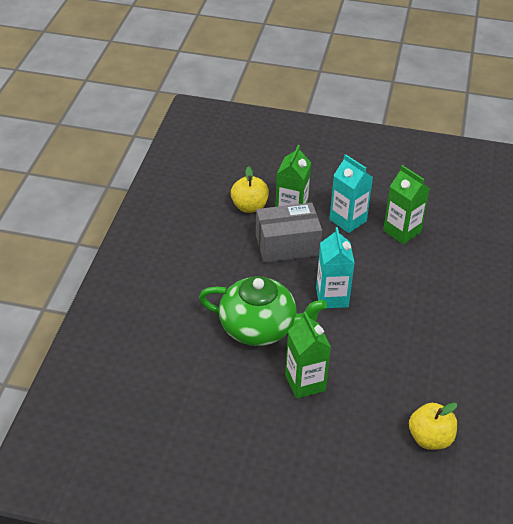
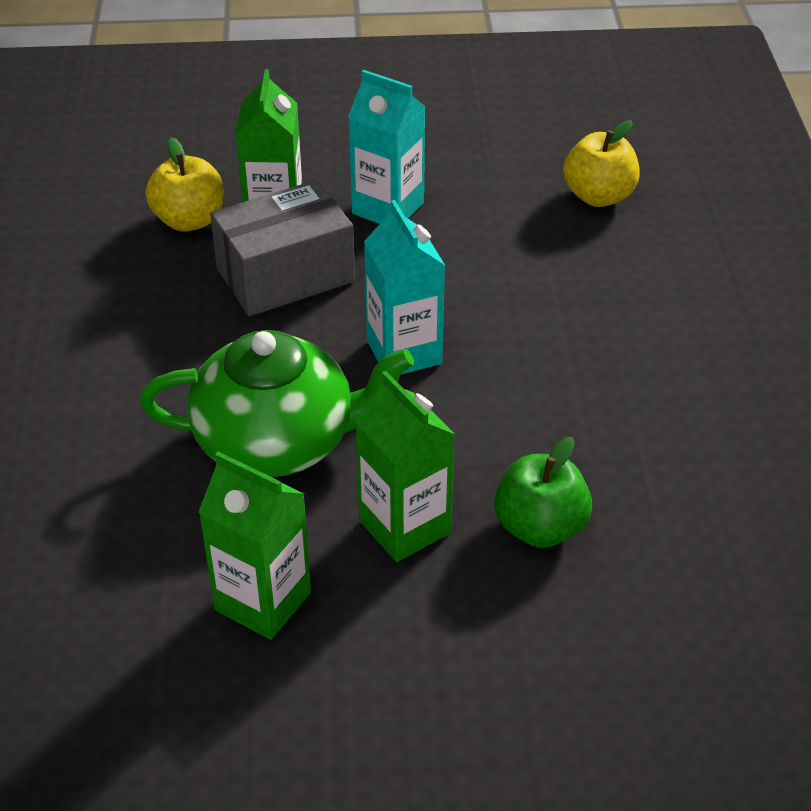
camera: 15 degrees left, 0 degrees up
green carton [383,165,430,244] -> green carton moved to [198,452,311,640]
yellow apple [409,403,457,450] -> yellow apple moved to [563,120,640,207]
none -> green apple [494,437,592,548]

